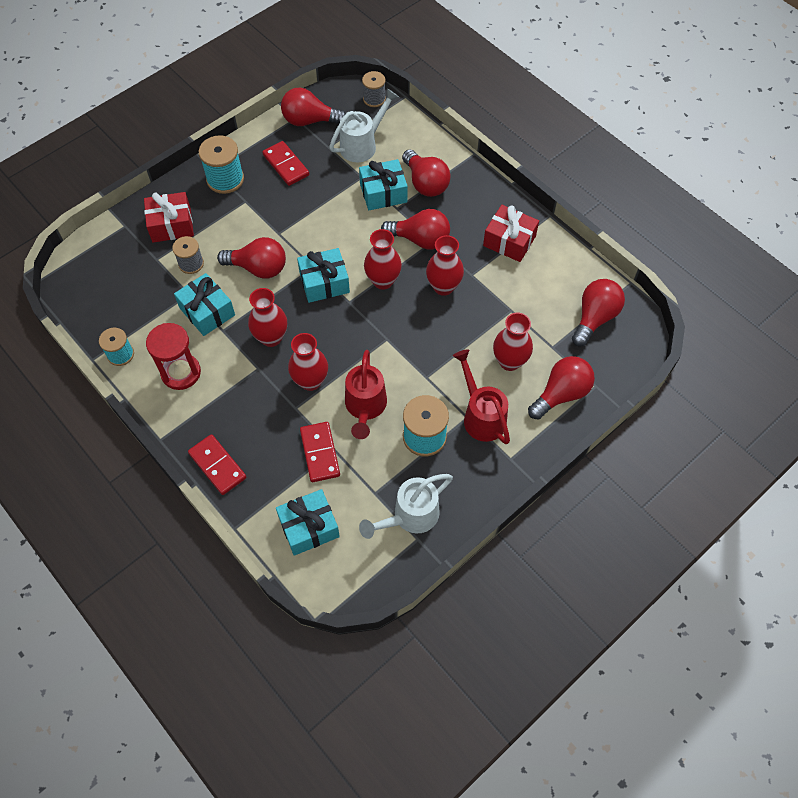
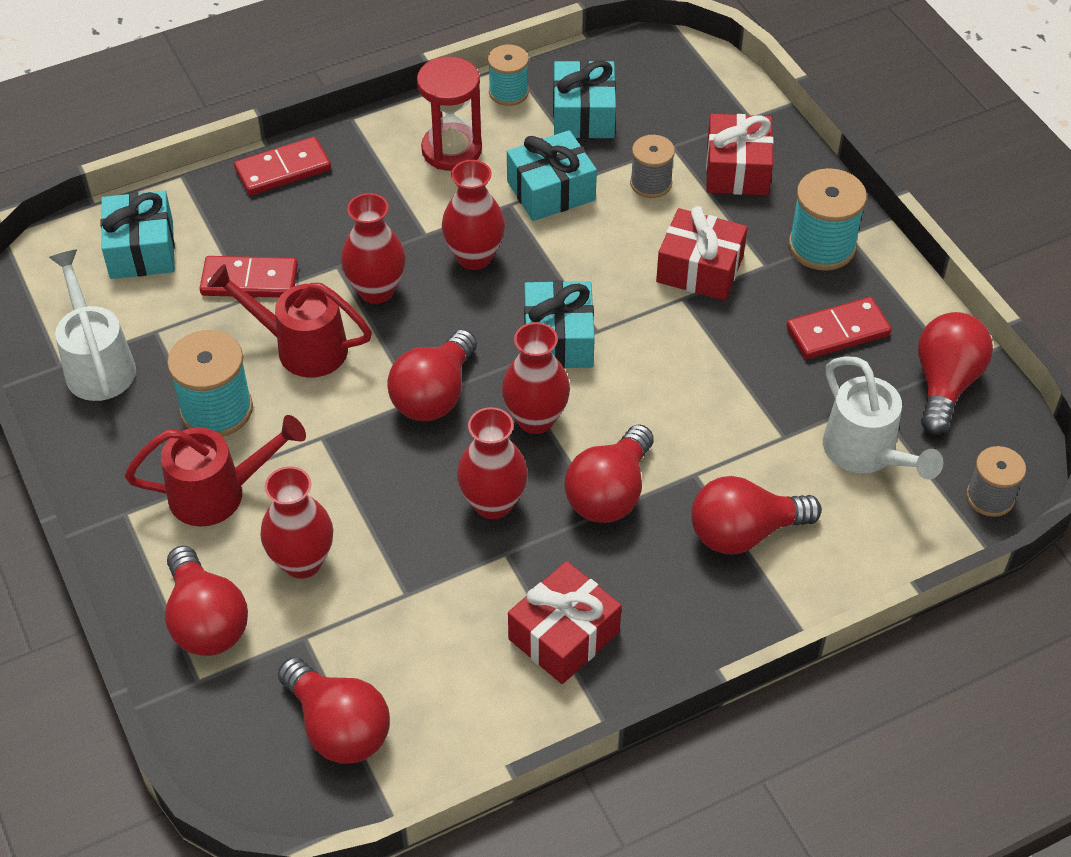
camera: 105 degrees right, 10 degrees down
red light bulb [217,237,286,279] -> red light bulb moved to [387,329,477,421]
turquoise gift [359,159,408,210] -> turquoise gift moved to [553,60,616,139]
none -> red gift [656,206,747,301]

